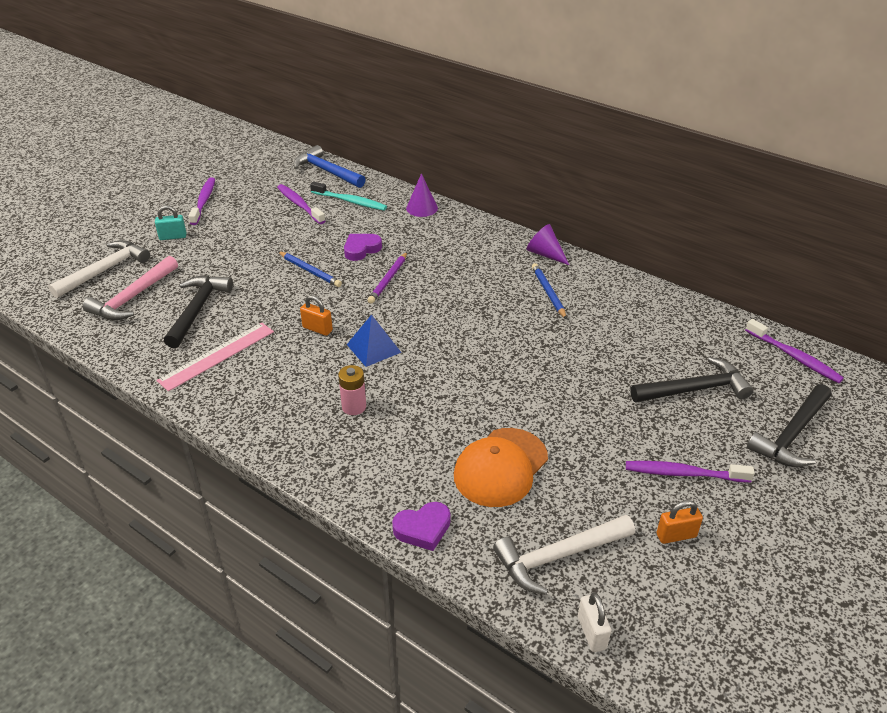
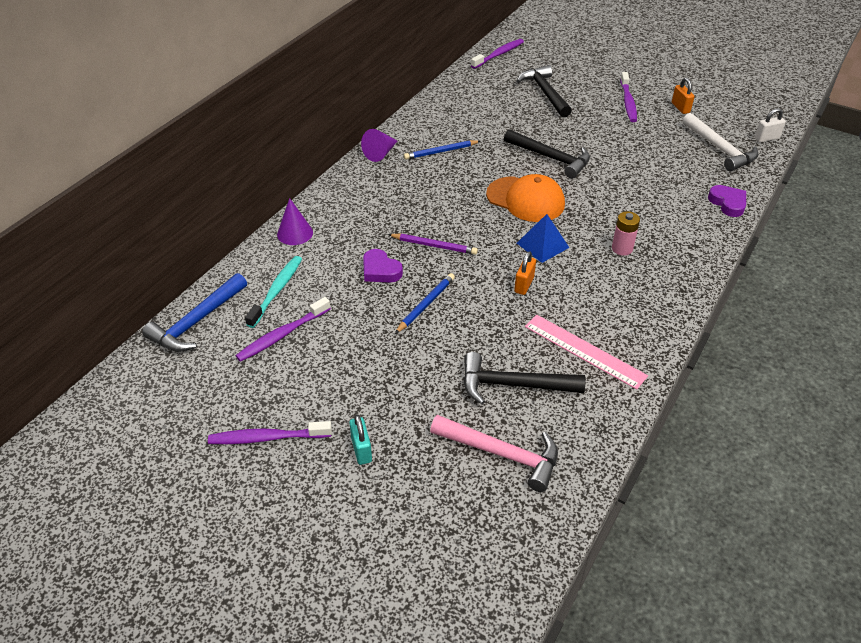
camera: 95 degrees left, 5 degrees up
white hammer [48,240,150,298] -> none
orange cap [454,428,548,507] -> orange cap moved to [486,174,565,222]
black hammer [747,384,832,467] -> black hammer moved to [504,129,590,179]

